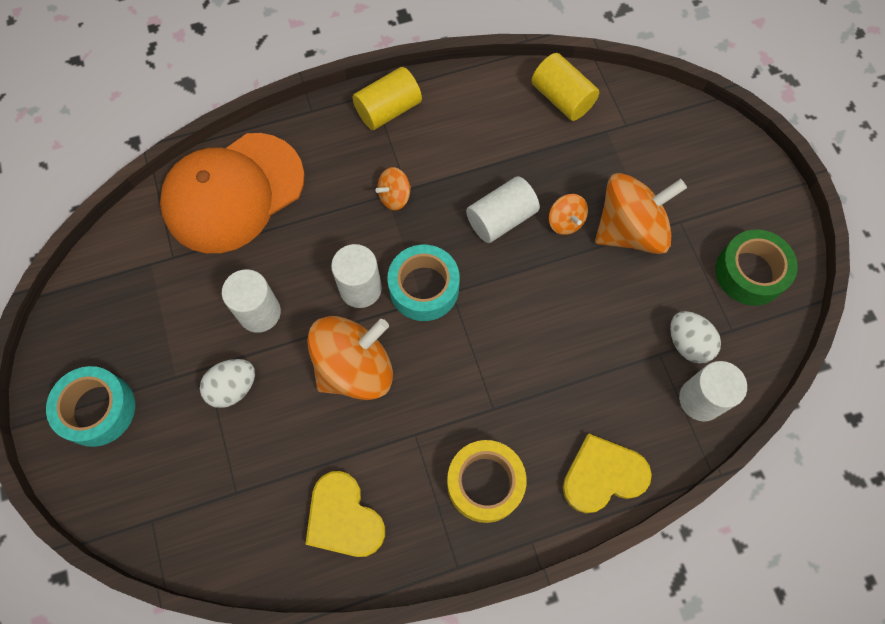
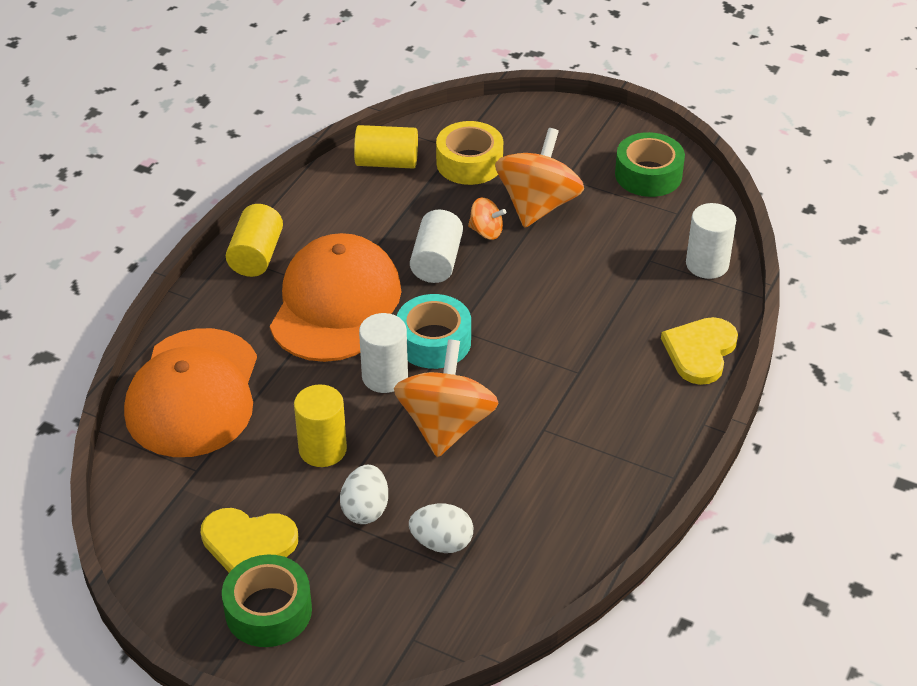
camera: 45 degrees left, 25 degrees down
turquoise tape [46,366,135,447] -> green tape [222,554,312,647]
white cylinder [222,269,281,333] -> yellow cylinder [294,385,347,467]
yellow heart [305,471,385,557] -> yellow heart moved to [201,508,298,573]
orange spinning top [375,167,411,210] -> orange cap [270,233,401,362]
yellow tape [447,440,526,523] -> yellow tape moved to [436,121,503,185]
white egg [670,311,721,364] -> white egg moved to [409,504,473,553]

